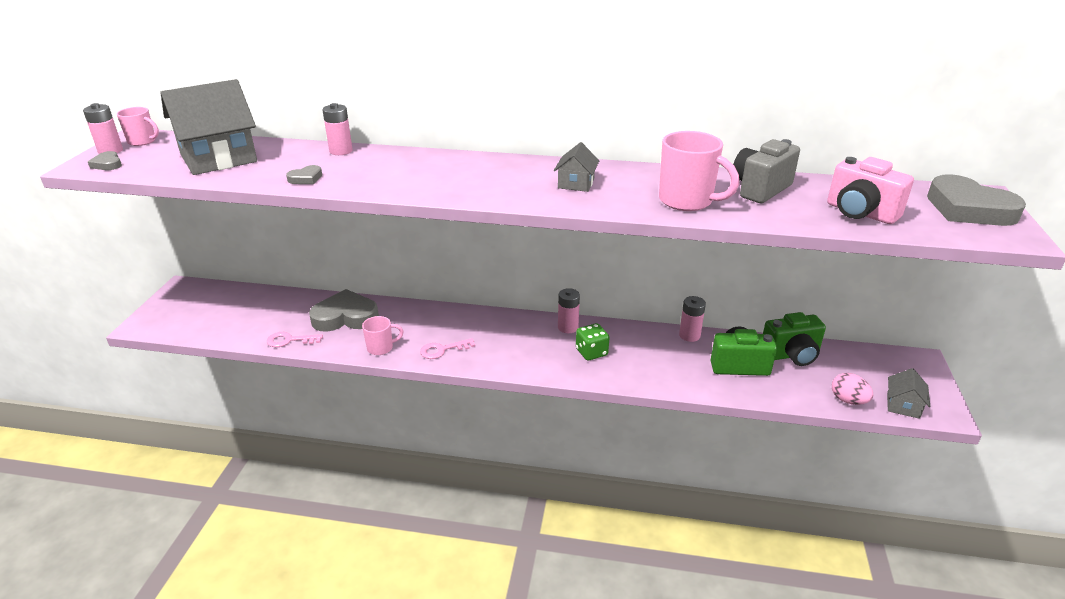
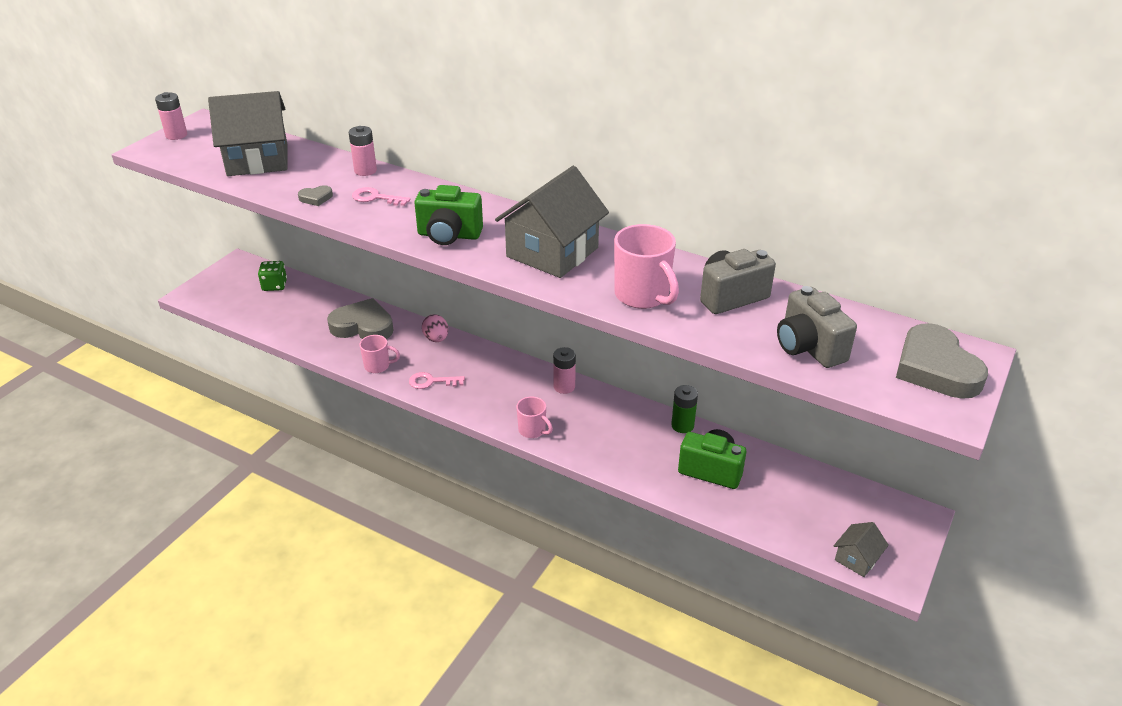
camera: 20 degrees right, 5 degrees up
grey heart [88,151,122,170] -> none
pink mug [117,107,159,146] -> pink mug moved to [516,397,553,438]
pink key [267,332,323,347] -> pink key moved to [352,187,410,206]
grey house [554,142,599,192] -> grey house [495,166,609,278], size x2.12
green dice [576,323,610,361] -> green dice moved to [258,261,287,291]
pink battery [679,296,706,342] -> green battery [671,385,698,433]
green camera [763,312,826,366] -> green camera moved to [414,185,483,245]
pink camera [827,157,914,224] -> grey camera [777,286,857,368]
pink egg [832,373,873,405] -> pink egg moved to [422,314,448,342]

